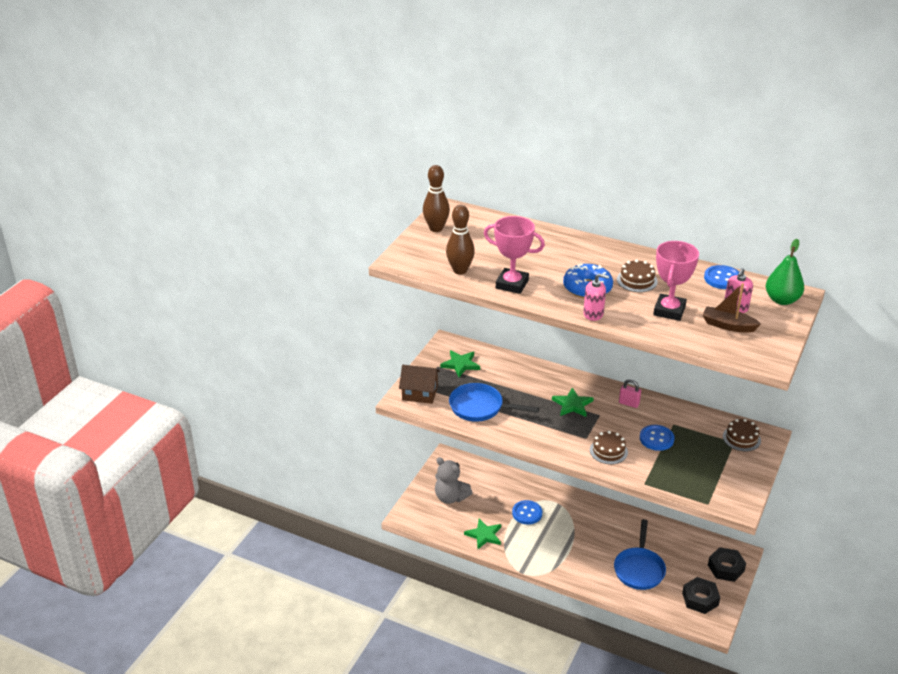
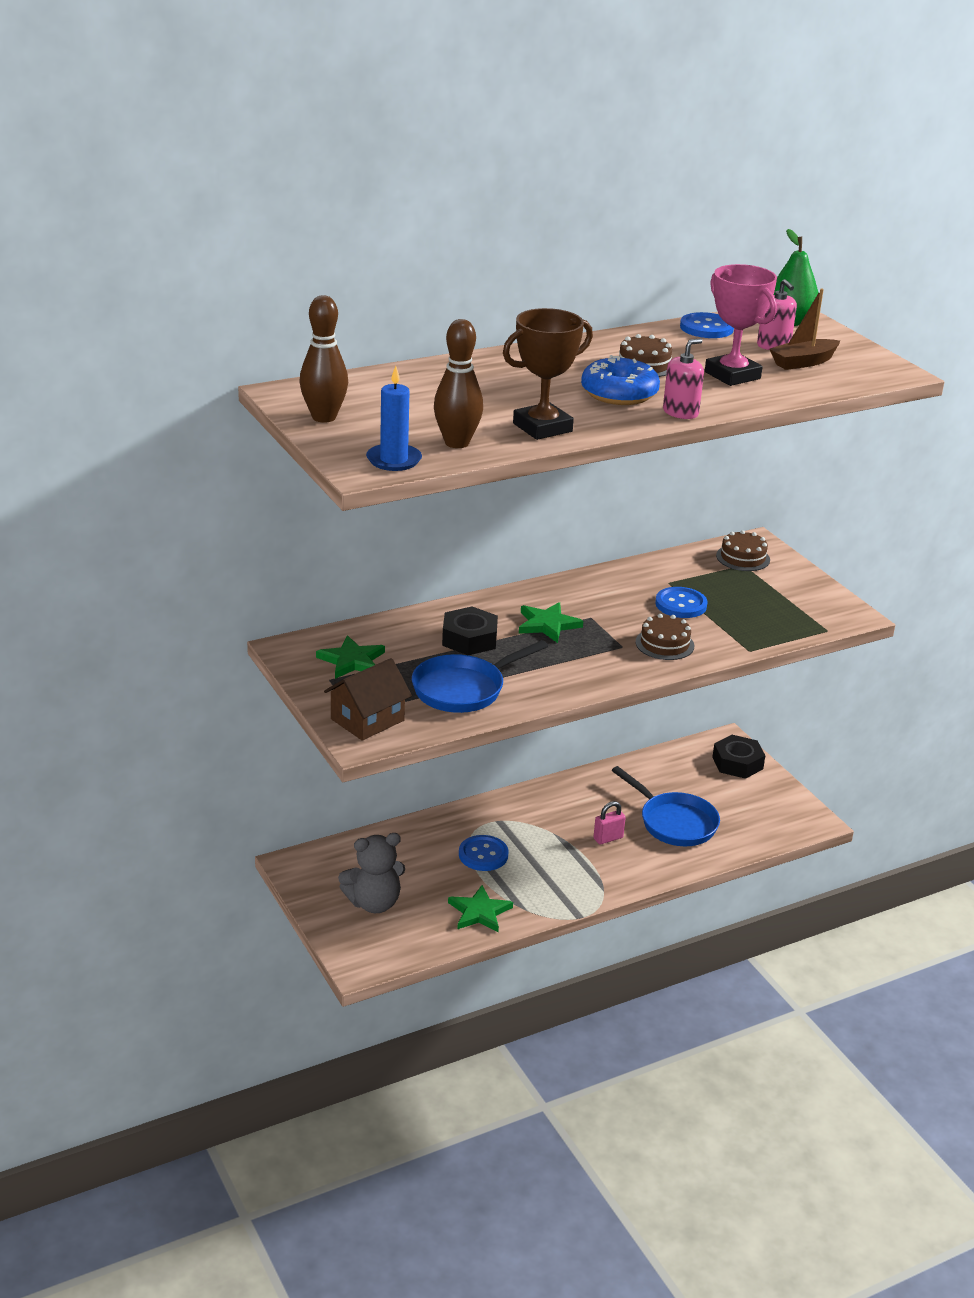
camera: 55 degrees left, 5 degrees down
pink trophy [484,216,545,294] -> brown trophy [503,308,593,440]
pink padlock [619,379,641,408] -> pink padlock moved to [594,801,626,845]
black nut [682,577,720,614] -> black nut moved to [442,606,498,655]
none -> blue candle [366,366,422,471]

